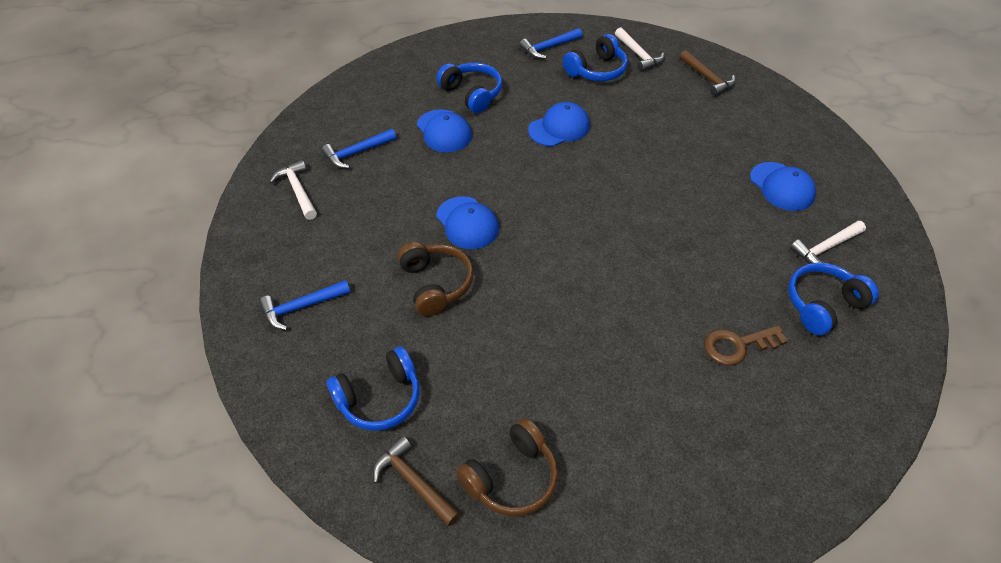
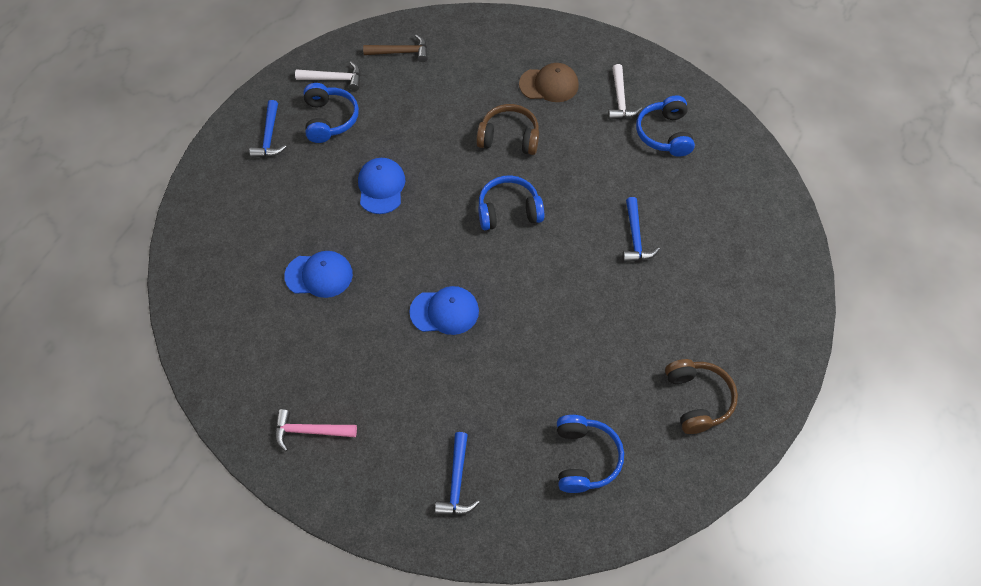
camera: 60 degrees left, 10 degrees up
white hammer [270,160,317,220] -> pink hammer [275,409,357,452]
blue hammer [321,129,396,168] -> blue hammer moved to [622,197,660,262]
brown hammer [373,436,460,526] -> none
brown headphones [397,242,474,316] -> brown headphones moved to [476,104,539,155]
blue headphones [436,63,502,113] -> blue headphones moved to [478,175,544,230]
brown key [704,325,788,365] -> none
blue cap [750,162,816,211] -> brown cap [519,63,579,102]

